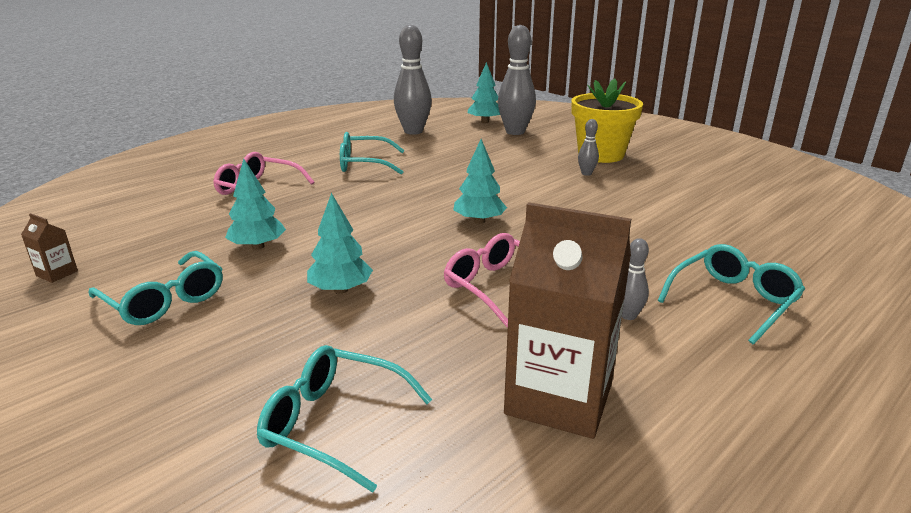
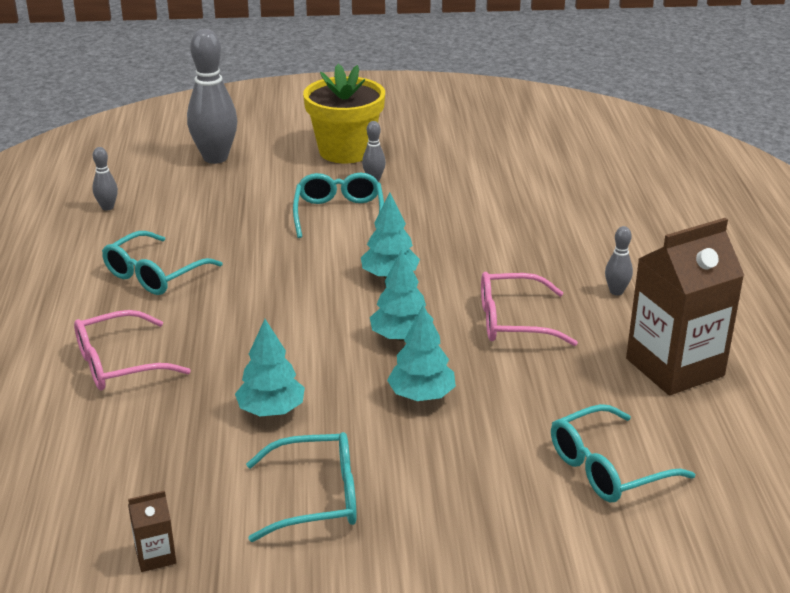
camera: 50 degrees left, 5 degrees up
grey bowling pin [394,24,432,135] -> grey bowling pin [92,147,118,211], size x0.46
turquoise tree [468,62,500,123] -> turquoise tree moved to [370,249,434,341]
turquoise glasses [658,244,805,344] -> turquoise glasses moved to [293,173,384,238]

